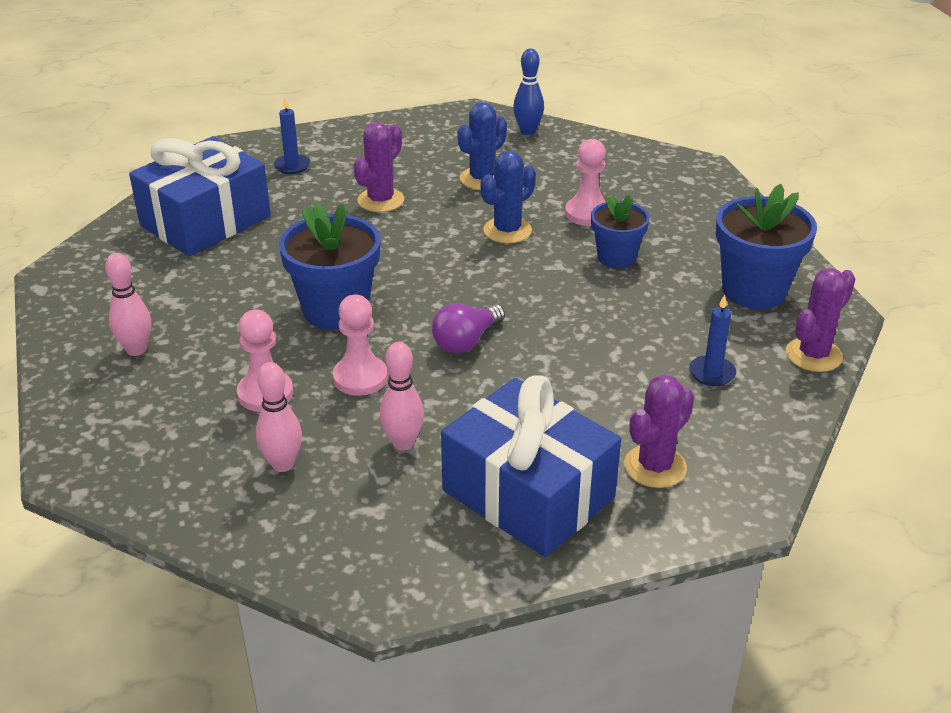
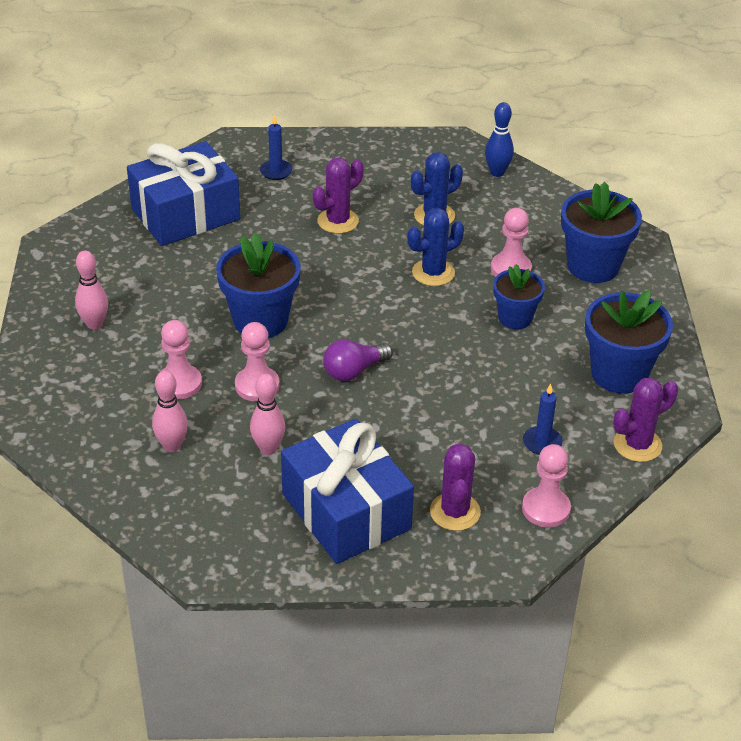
camera: 15 degrees right, 5 degrees up
purple cactus [624,375,694,488] -> purple cactus turned 60 degrees counterclockwise [430,443,481,531]
none -> pink pawn [522,444,571,528]
none -> blue flower pot [561,182,642,283]

